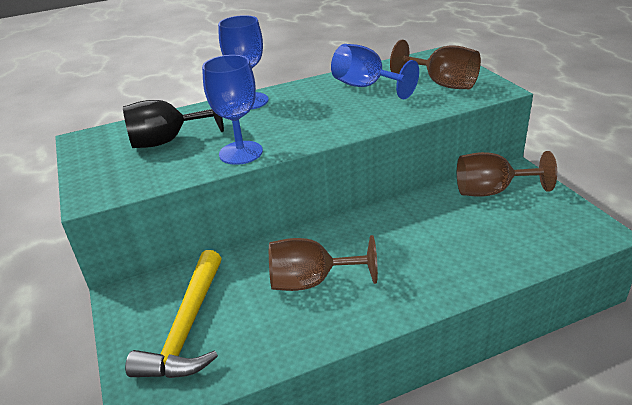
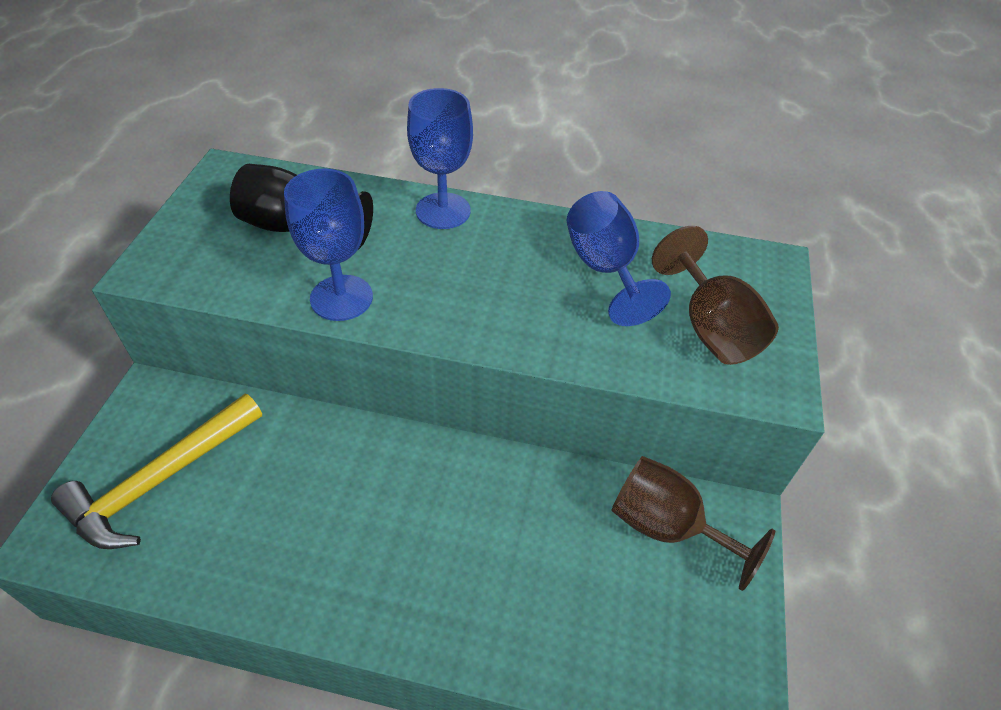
camera: 30 degrees right, 15 degrees up
brown goblet [269,235,378,291] -> none

